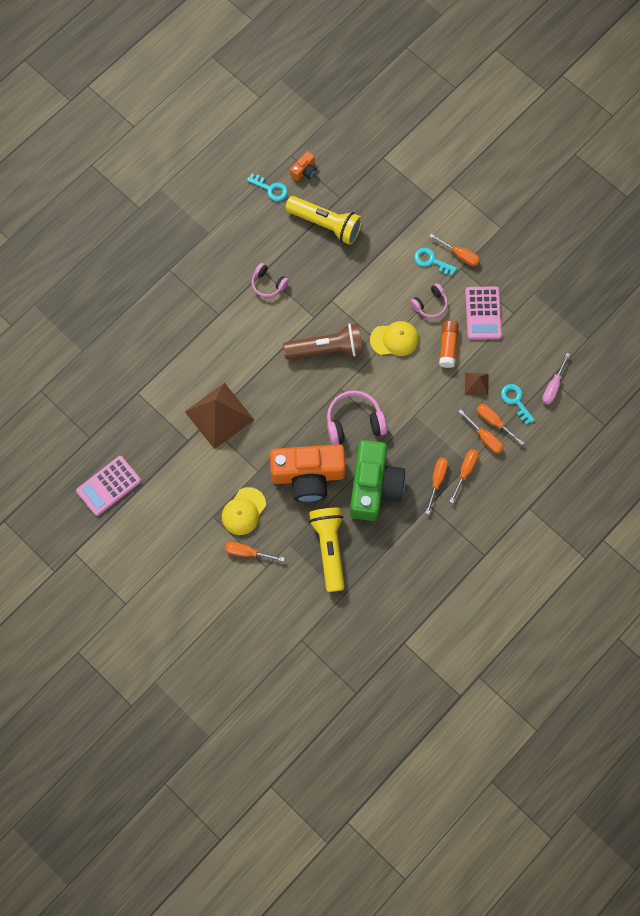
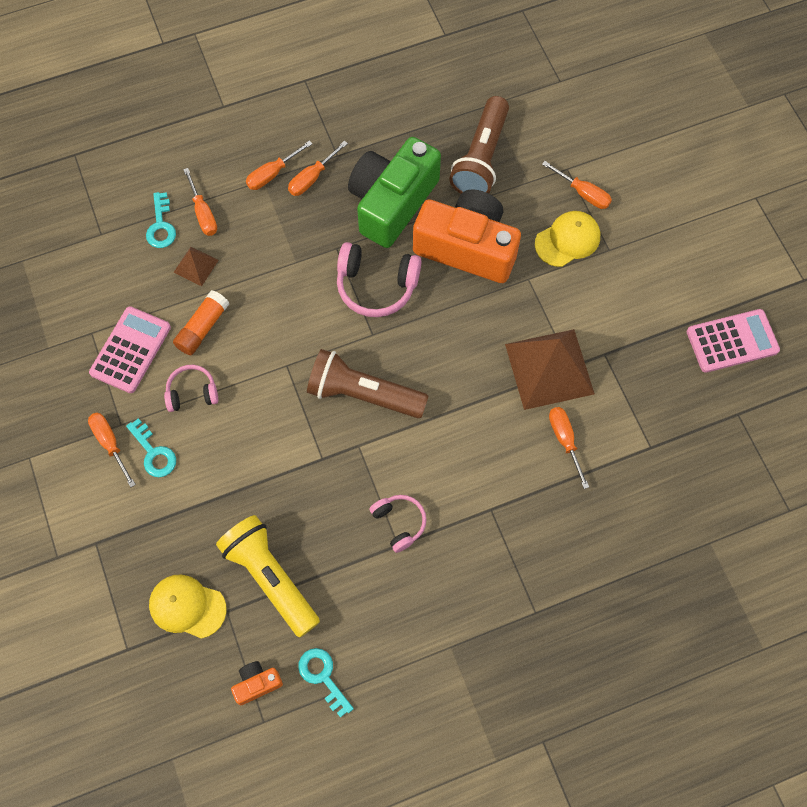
camera: 155 degrees left, 5 degrees down
yellow flashlight [309,508,345,592] -> brown flashlight [449,96,509,194]
yellow cap [370,321,419,356] -> yellow cap moved to [149,575,226,639]
orange screwdriver [458,410,504,454] -> orange screwdriver moved to [549,407,589,489]
pink screwdriver [542,353,570,405] -> none

